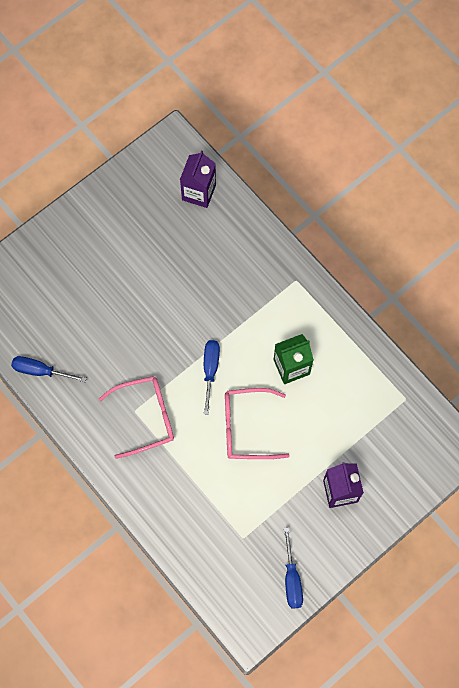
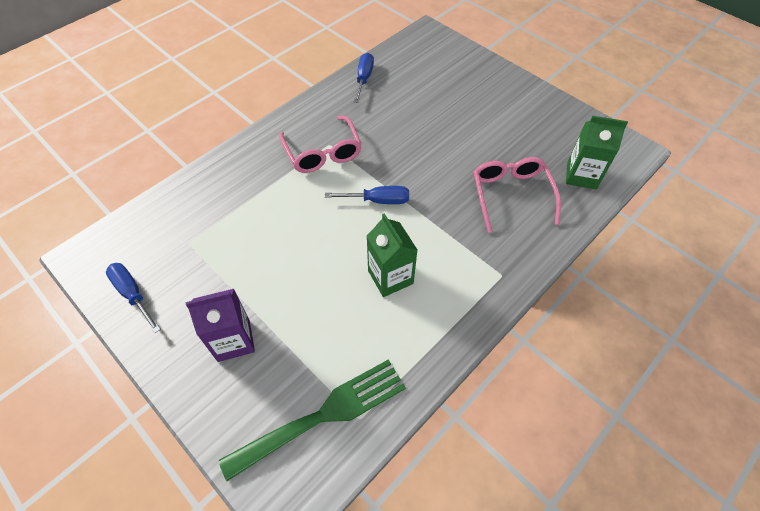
camera: 85 degrees right, 15 degrees down
purple carton [180,150,216,208] -> green carton [566,116,628,189]
pink glasses [225,388,290,459] -> pink glasses moved to [474,157,561,232]
blue screwdriver [284,527,303,609] -> blue screwdriver turned 60 degrees clockwise [106,263,161,333]
none -> green fork [219,359,406,481]

